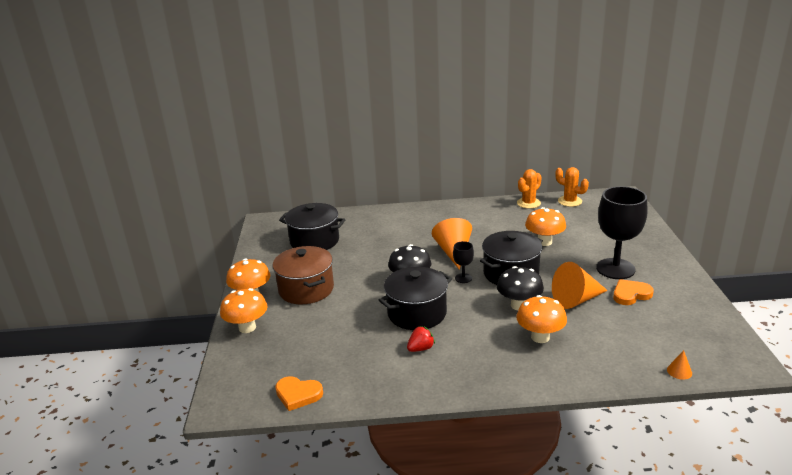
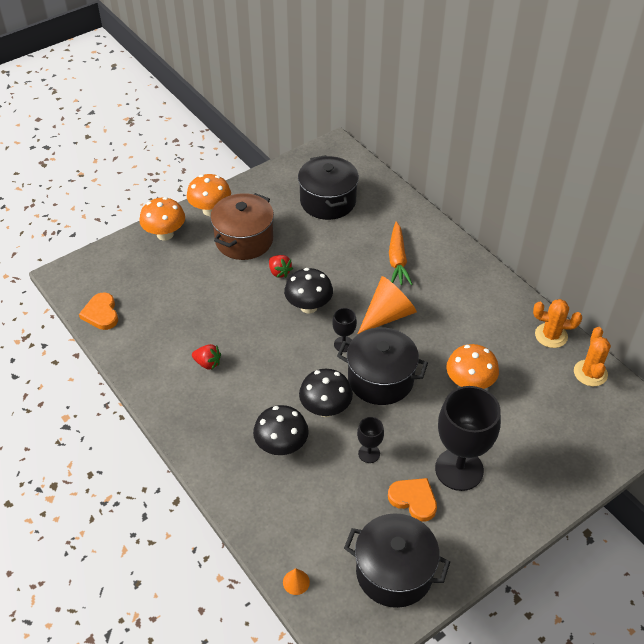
camera: 55 degrees right, 20 degrees up
black pot [379,267,452,330] -> black pot moved to [344,513,450,608]
orange mushroom [516,295,567,343] -> black mushroom [253,405,309,455]
orange cone [552,262,608,309] -> black goblet [357,417,384,463]
none -> red strawberry [269,255,293,278]
none -> orange carrot [389,222,413,285]

